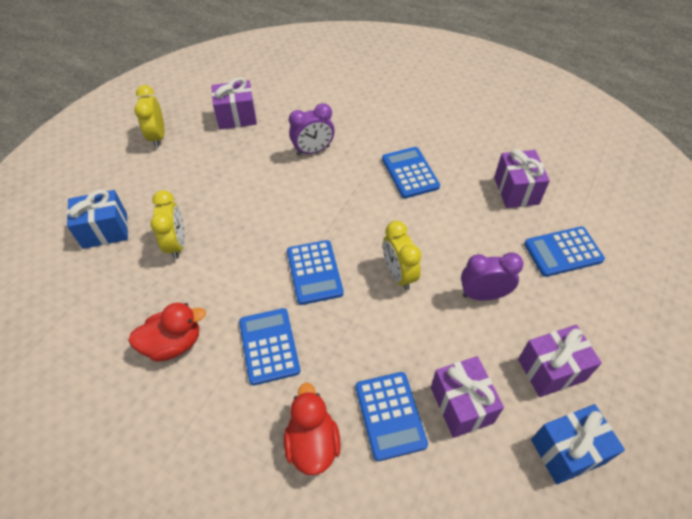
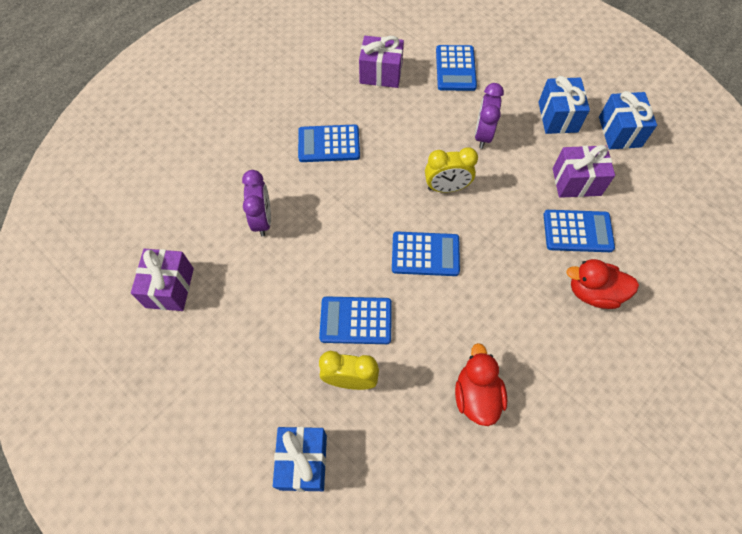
camera: 75 degrees left, 10 degrees up
yellow clock [134,85,164,148] -> none
blue calculator [239,308,300,386] -> blue calculator moved to [319,296,392,344]
purple gift [518,325,602,397] -> blue gift [538,76,590,134]

